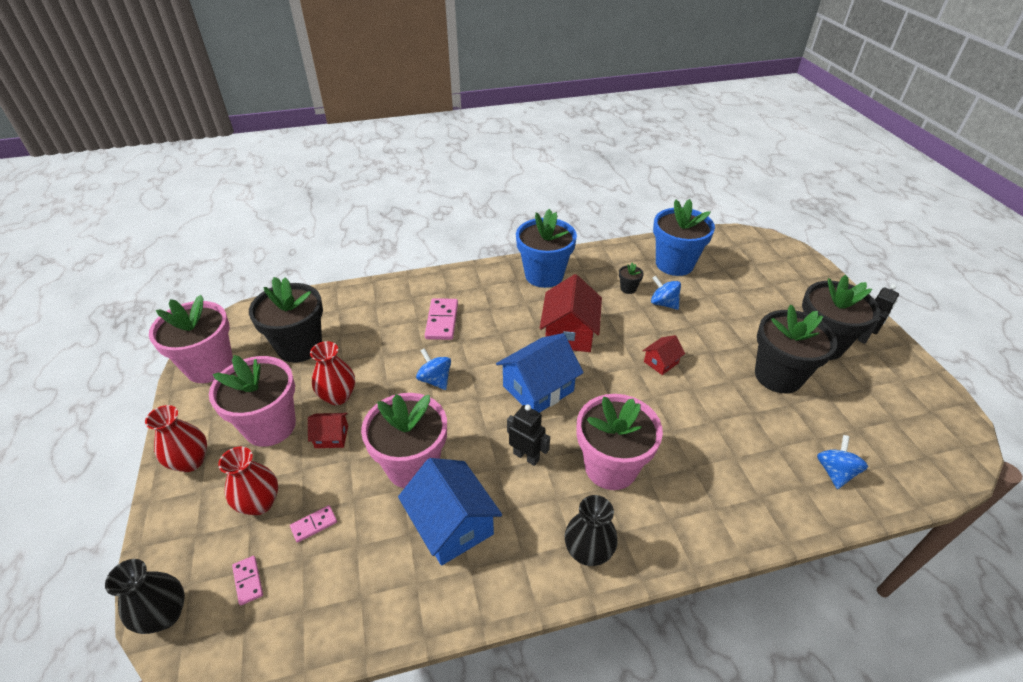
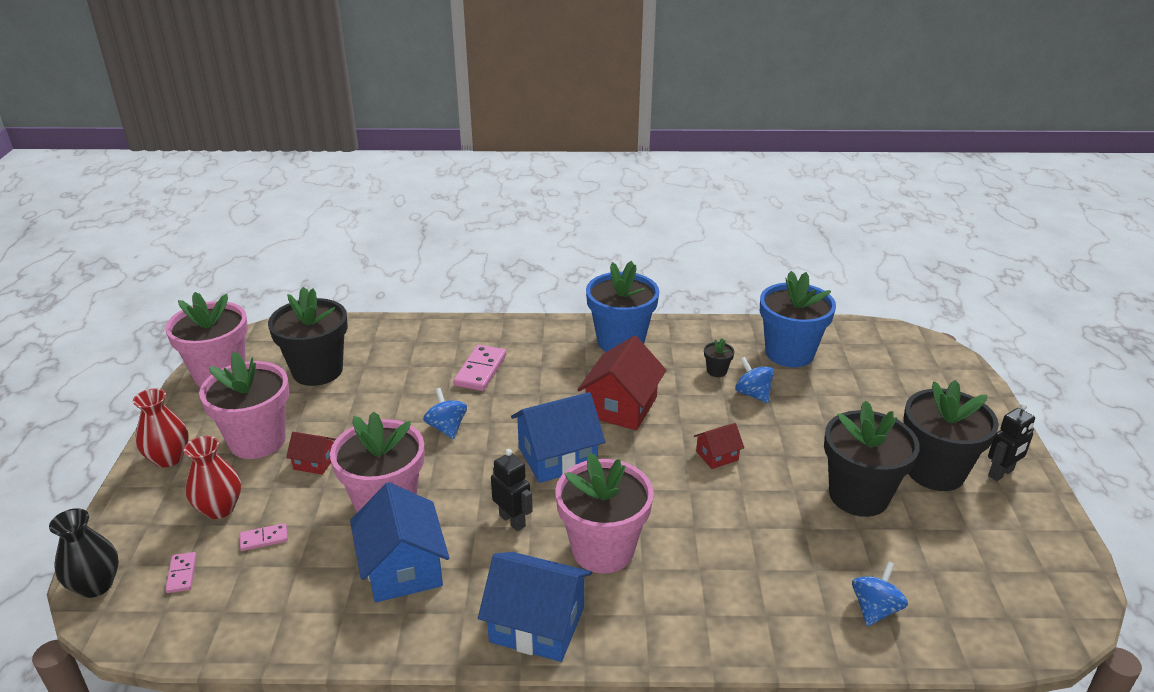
camera: 15 degrees right, 10 degrees down
red vase [310,341,355,405] -> none
black vase [565,495,618,566] -> blue house [478,552,592,662]

